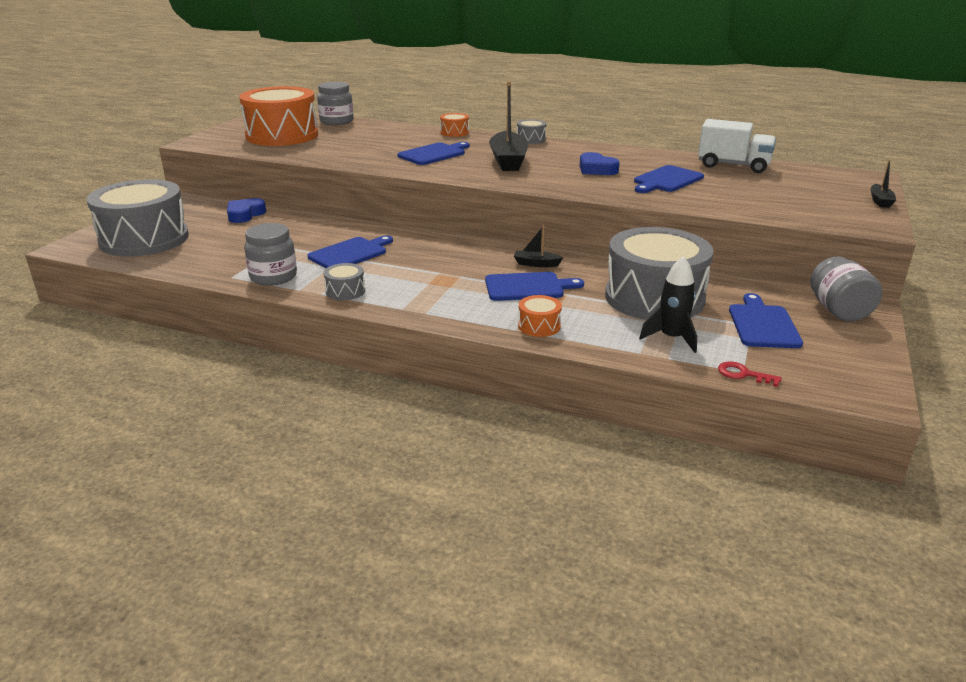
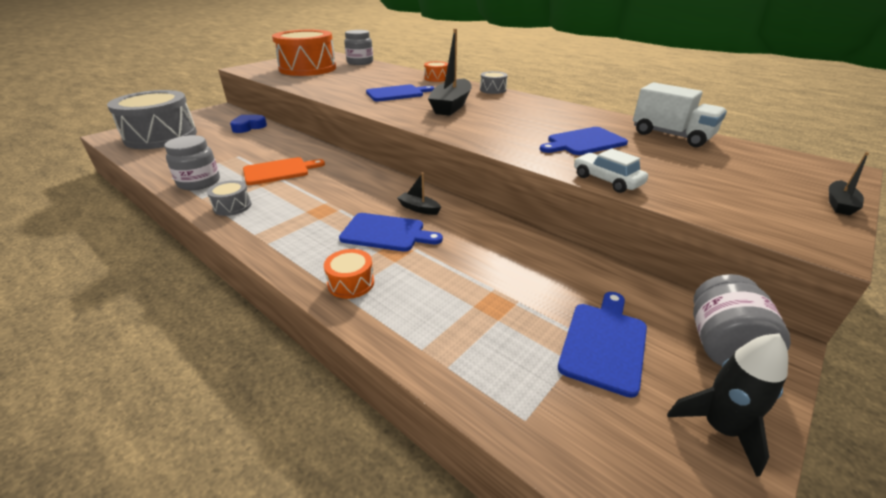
camera: 20 degrees right, 5 degrees up
blue cutting board [308,235,393,268] -> orange cutting board [243,157,325,185]
blue heart [580,152,620,175] -> none
grey drum [605,227,713,320] -> none
black rocket [639,256,697,353] -> black rocket moved to [667,333,788,477]
red key [718,362,782,387] -> none
none -> white car [574,148,648,193]

